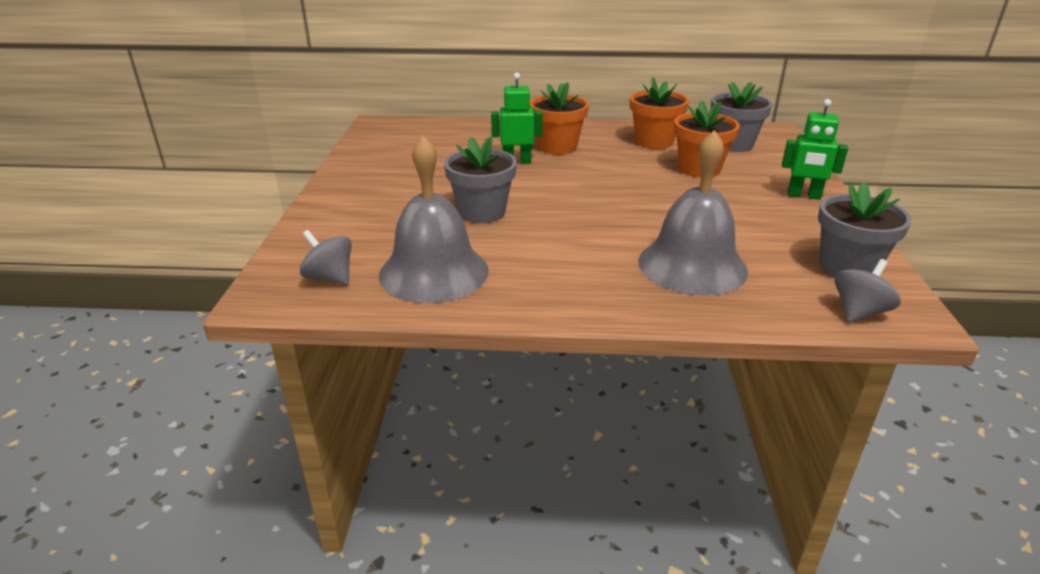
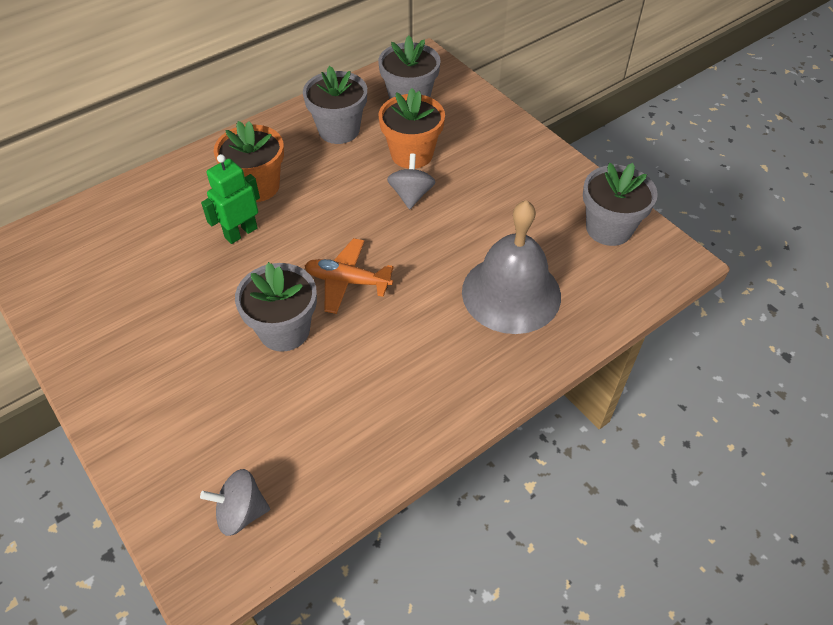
camera: 40 degrees left, 20 degrees up
grey bell [379,136,489,303] -> none
orange flower pot [630,77,689,149] -> grey flower pot [303,66,367,144]
green robot [782,99,848,200] -> none
grey spinning top [834,259,901,322] -> grey spinning top moved to [387,154,435,209]
none -> orange plane [305,238,394,314]

